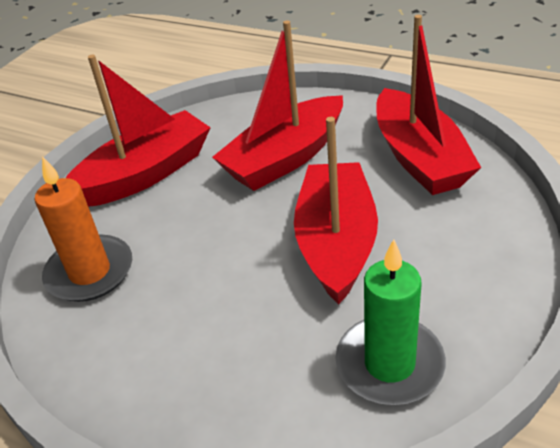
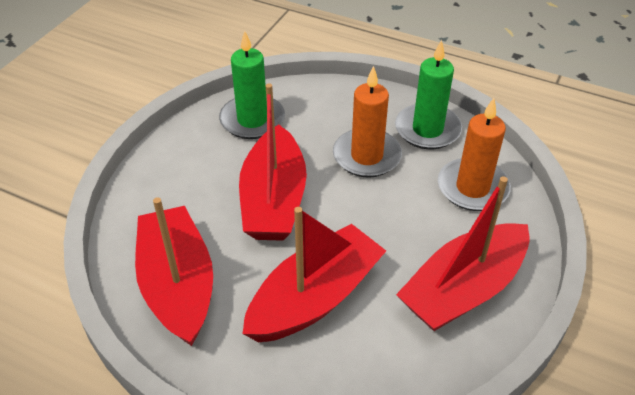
camera: 175 degrees right, 5 degrees up
none -> orange candle [333,66,402,178]
none -> green candle [395,40,462,149]

